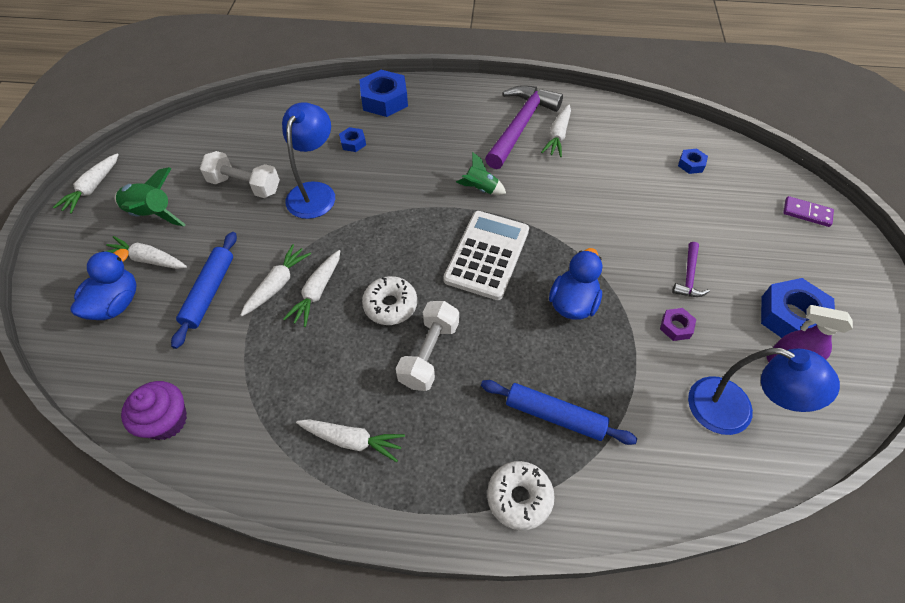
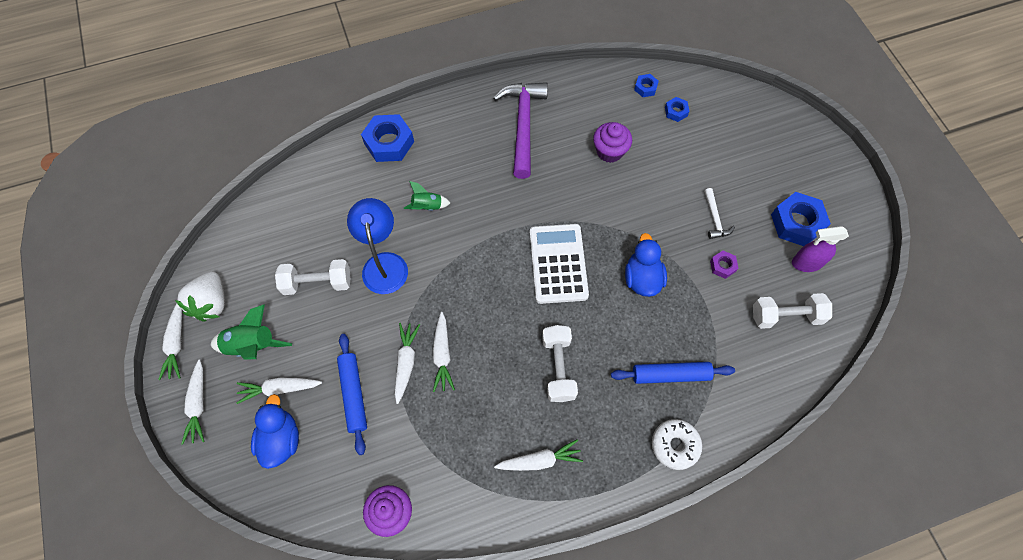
camera: 25 degrees left, 10 degrees up
blue nut [339,127,366,152] -> blue nut moved to [634,74,659,97]
white donut [362,276,417,325] -> none
green rocket [456,152,506,195] -> green rocket moved to [404,181,450,211]
white carrot [541,104,571,157] -> white carrot moved to [181,359,205,445]
purple hammer [672,242,710,297] -> white hammer [704,188,735,239]
blue lamp [688,348,840,435] -> white dumbbell [753,293,832,329]
purple domino [783,196,834,227] -> none
none -> white strawberry [175,272,225,322]
none -> purple cupcake [593,122,632,163]

